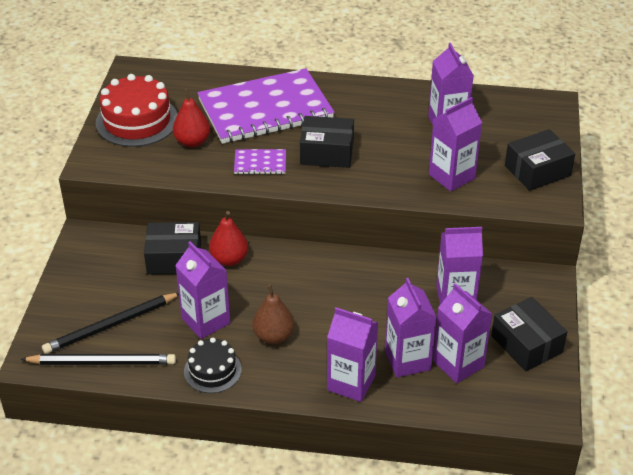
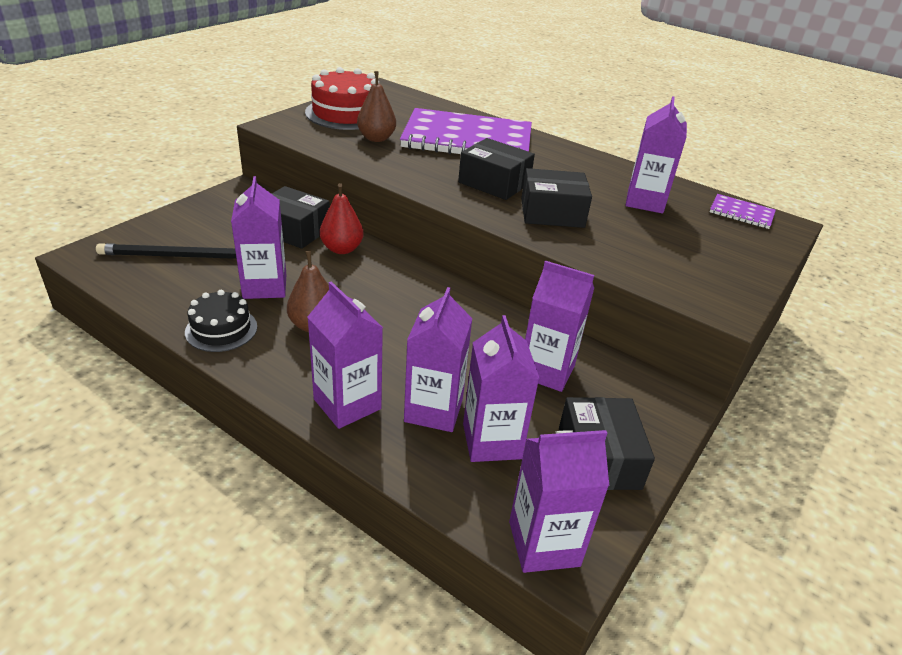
camera: 25 degrees right, 5 degrees down
black pencil [20,354,176,365] -> none
red pear [173,89,210,147] -> brown pear [357,71,396,142]
purple notebook [234,149,286,174] -> purple notebook moved to [710,194,776,229]
purple carton [429,97,482,191] -> purple carton moved to [509,430,609,573]
black box [505,129,575,191] -> black box moved to [521,168,592,228]

